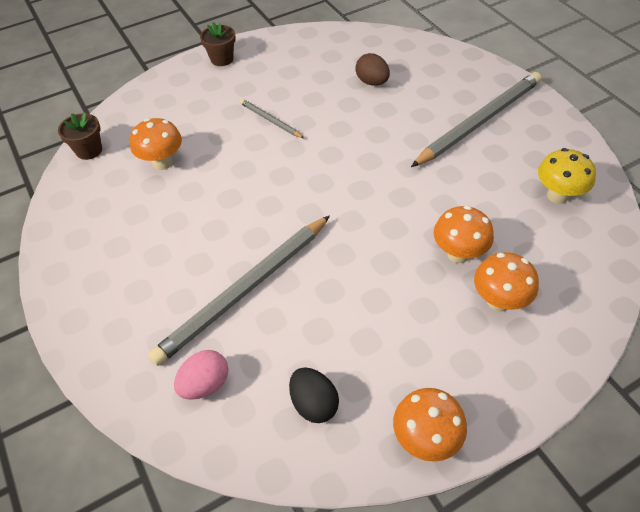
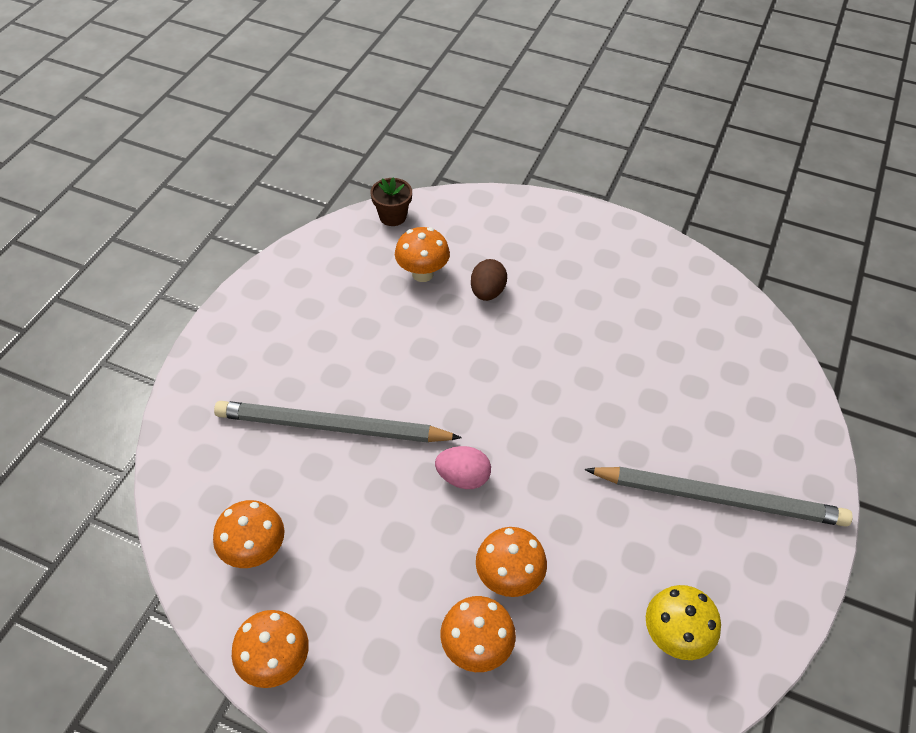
camera: 50 degrees right, 0 degrees up
pink egg [174,350,229,400] -> pink egg moved to [435,446,491,489]
brown flower pot [200,22,236,66] -> none
grey pencil [240,99,304,138] -> none
black egg [289,367,339,423] -> orange mushroom [213,500,285,568]
brown egg [355,53,390,86] -> brown egg moved to [471,259,507,301]

